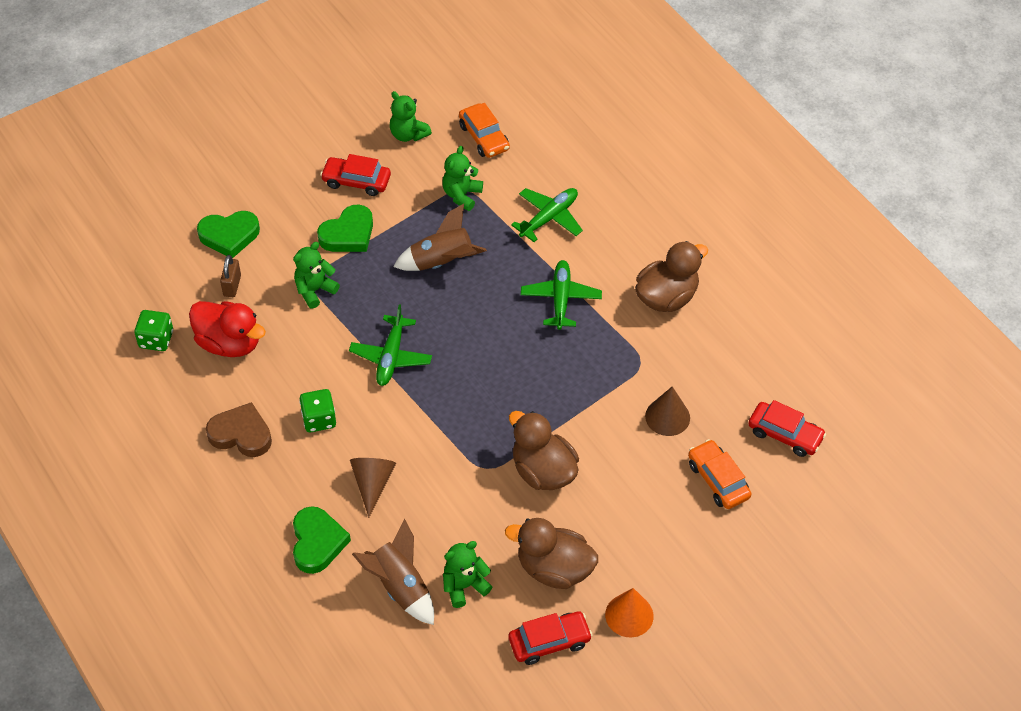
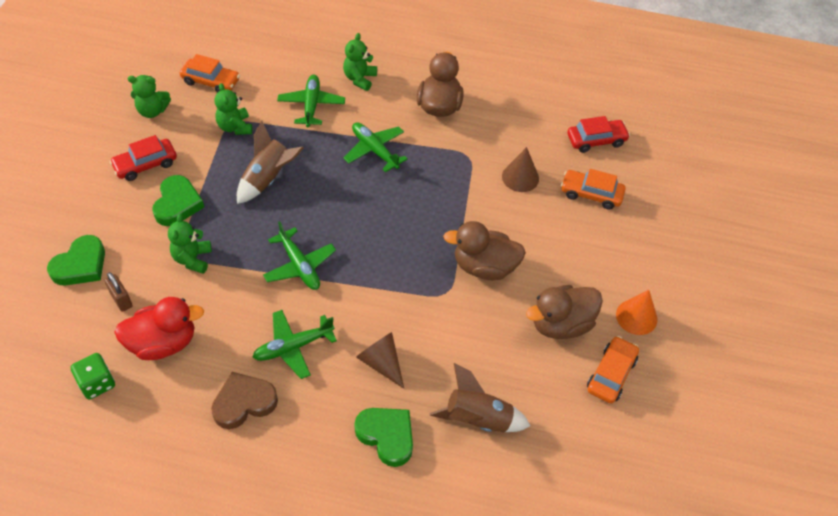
camera: 45 degrees left, 0 degrees up
green dice [299,389,336,432] -> green plane [253,310,337,379]
green teddy bear [443,541,492,608] -> green teddy bear moved to [343,33,377,91]
red car [509,611,593,665] -> orange car [587,336,639,404]

